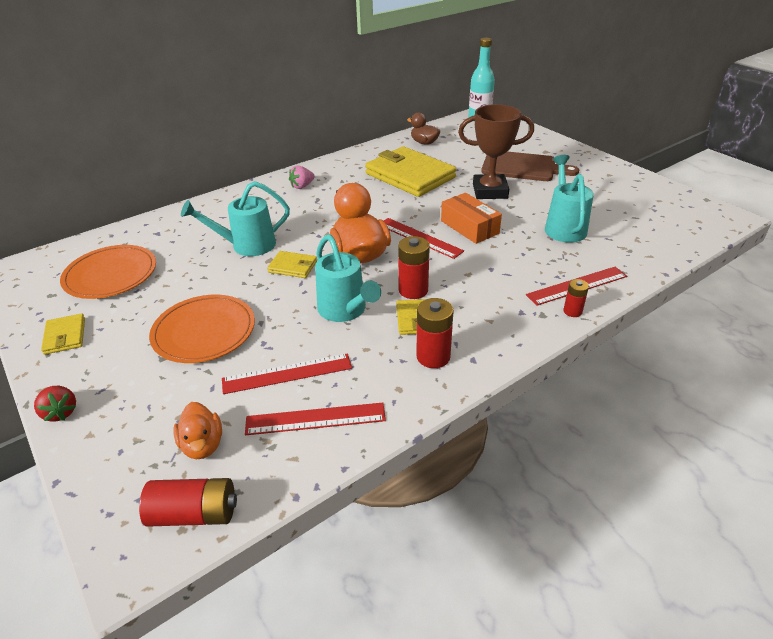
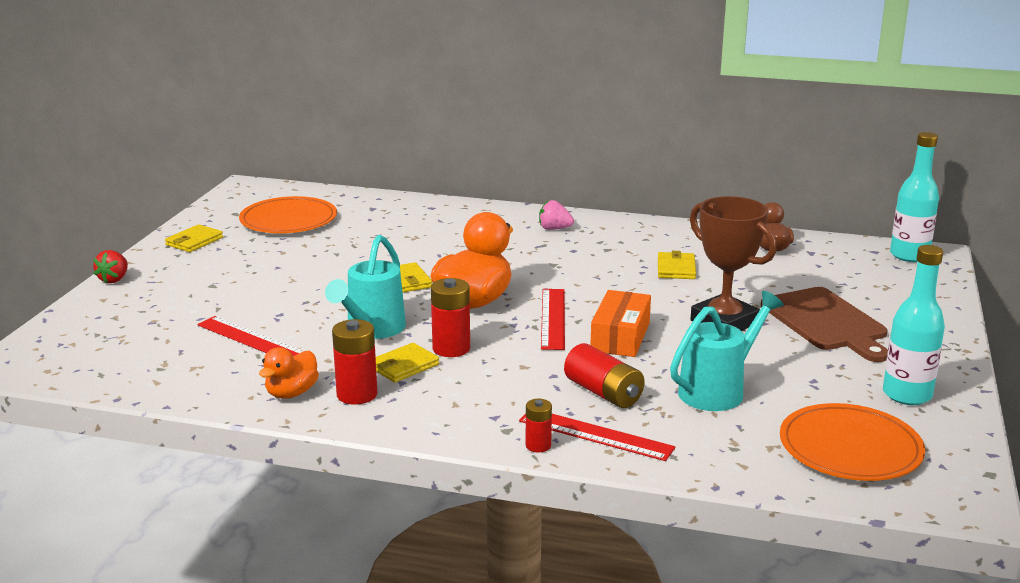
camera: 50 degrees right, 15 degrees down
red battery [139,478,237,527] -> red battery moved to [564,343,645,408]
orange plate [149,295,255,363] -> orange plate moved to [780,403,925,481]
orange duck [173,402,222,459] -> orange duck moved to [259,347,319,399]
turquoise watering can [181,181,290,256] -> none
red ruler [245,402,386,435] -> none
yellow wallet [365,146,456,197] -> yellow wallet [658,251,696,279], size x0.45
none -> turquoise bottle [883,245,945,405]

